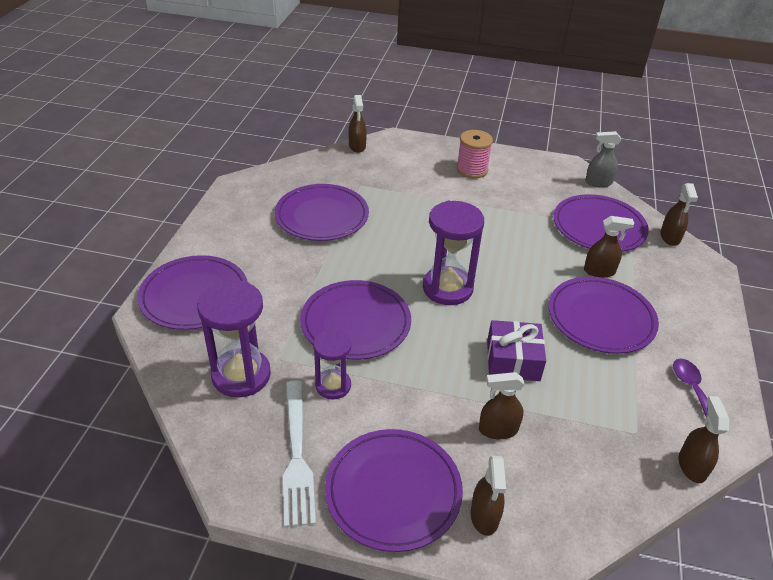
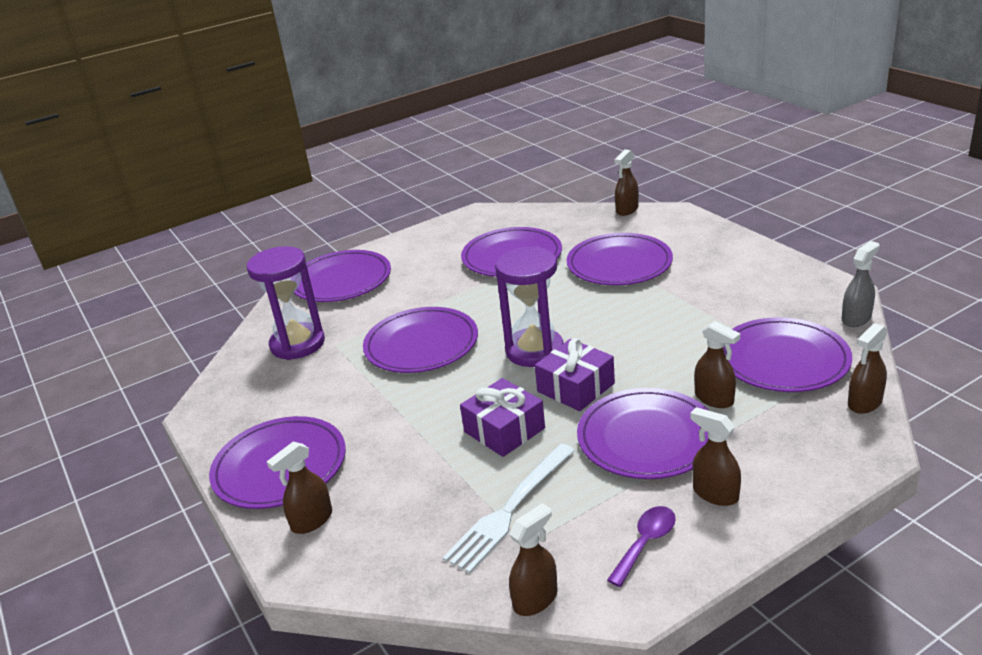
camera: 50 degrees right, 10 degrees down
white fork [283,380,316,527] -> white fork moved to [443,444,575,573]
purple hourglass [313,330,351,399] -> none
pink spool [456,130,493,179] -> none
brown spray bottle [479,372,525,439] -> brown spray bottle moved to [691,407,741,506]
grey spray bottle [585,131,621,187] -> grey spray bottle turned 90 degrees clockwise [842,241,880,327]
none -> purple gift [535,338,615,411]
none -> purple plate [567,233,673,285]

